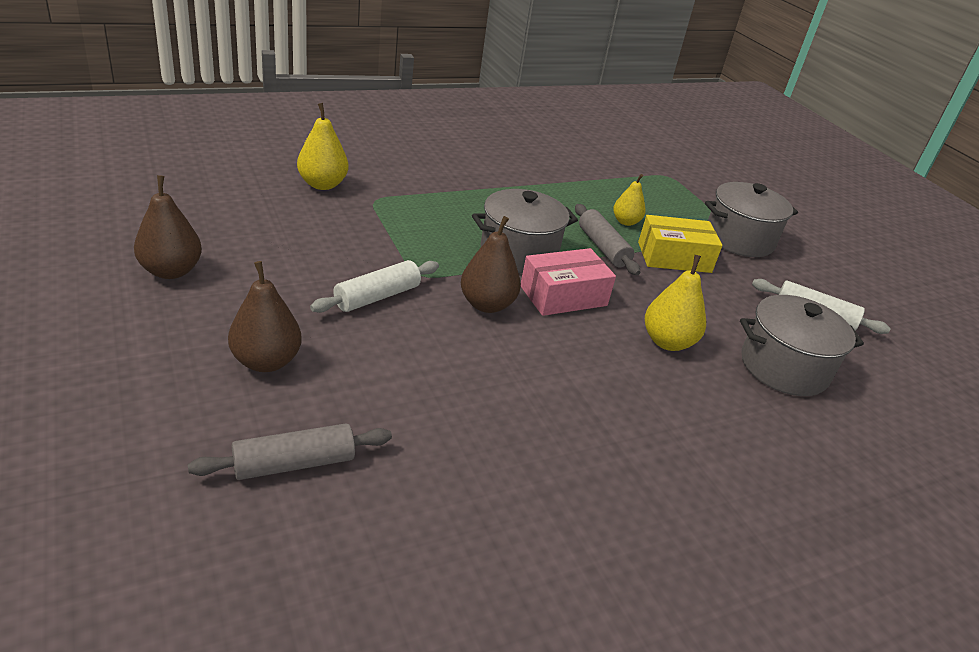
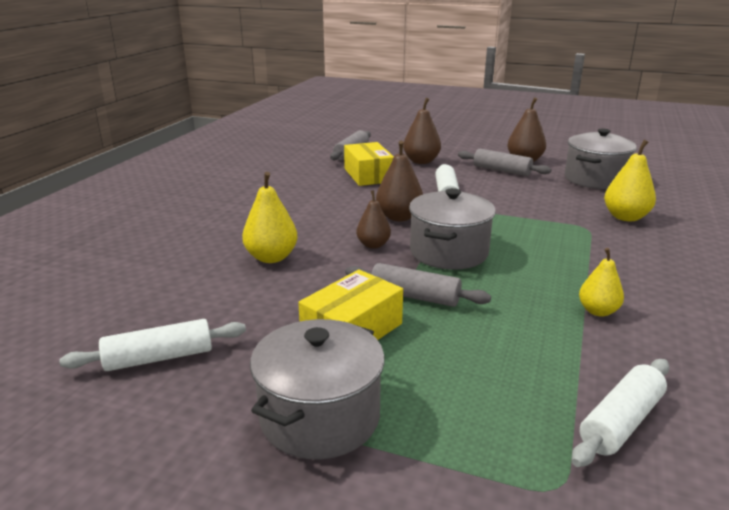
camera: 140 degrees right, 10 degrees down
pink box [521,248,616,316] -> brown pear [356,190,391,249]
yellow pear [613,174,646,226] -> yellow pear moved to [579,248,624,317]
grey pot [740,295,864,396] -> grey pot moved to [565,129,637,189]
none -> yellow box [344,142,394,186]
none -> grey rolling pin [458,149,551,176]
none -> white rolling pin [572,359,669,467]

